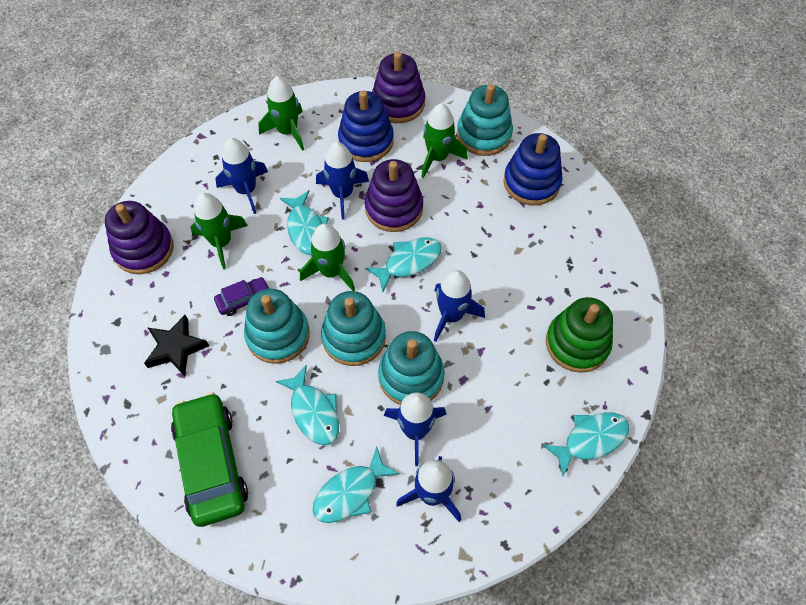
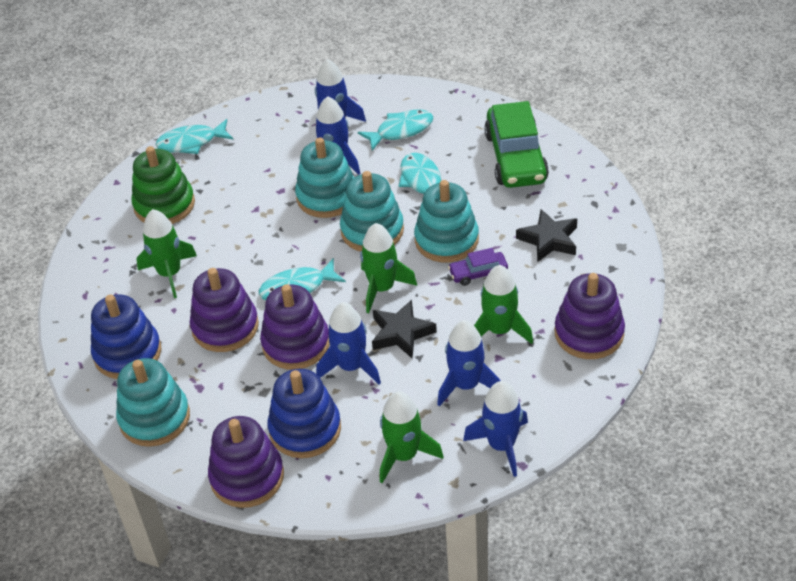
camera: 165 degrees left, 15 degrees down
turquoise fish [280,190,329,255] -> black star [372,300,437,358]
green rocket [421,103,468,178] -> green rocket moved to [137,209,197,298]
blue rocket [434,270,485,342] -> blue rocket moved to [463,381,528,477]
none -> purple stacking toy [190,268,259,352]

